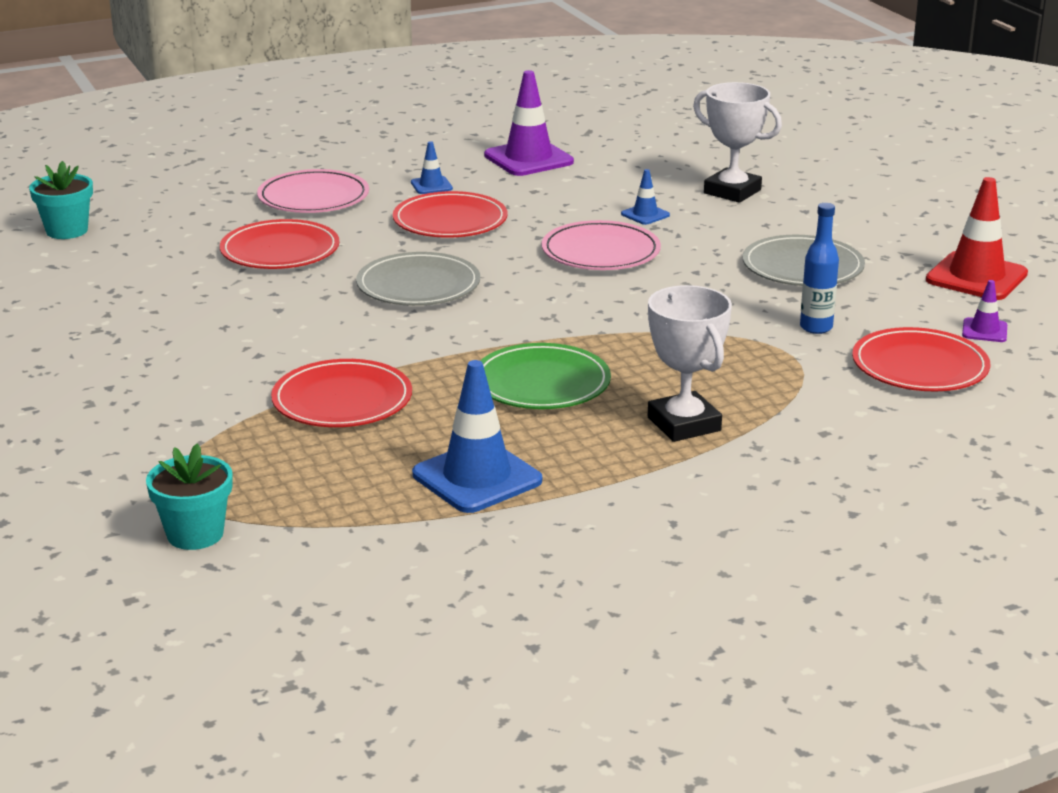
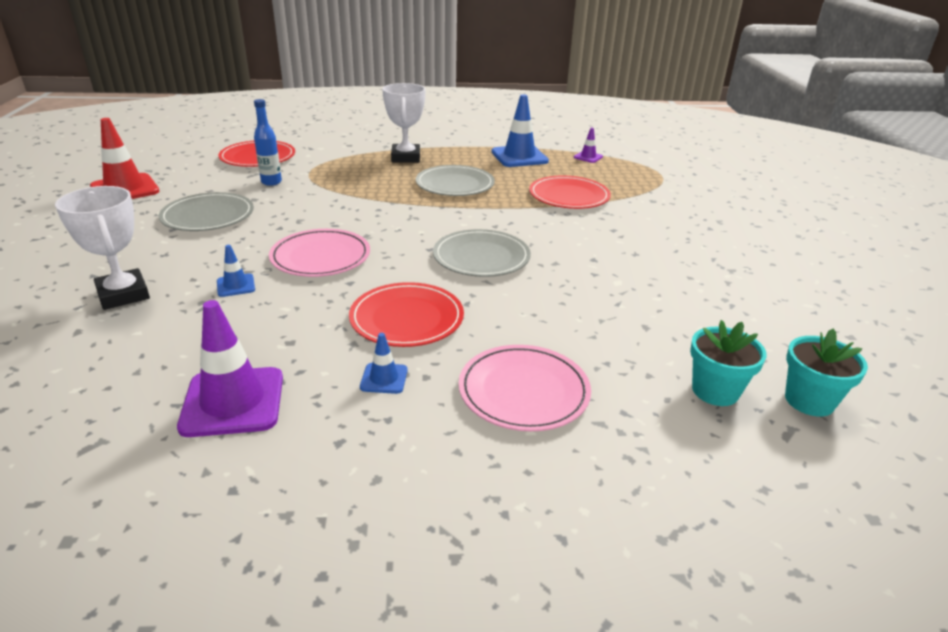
camera: 160 degrees left, 5 degrees up
turquoise flower pot [146,443,233,550] -> turquoise flower pot moved to [690,320,767,406]
red plate [220,219,340,269] -> none
green plate [480,343,611,409] -> grey plate [416,165,495,196]
purple traffic cone [962,280,1007,342] -> purple traffic cone moved to [574,128,603,163]

